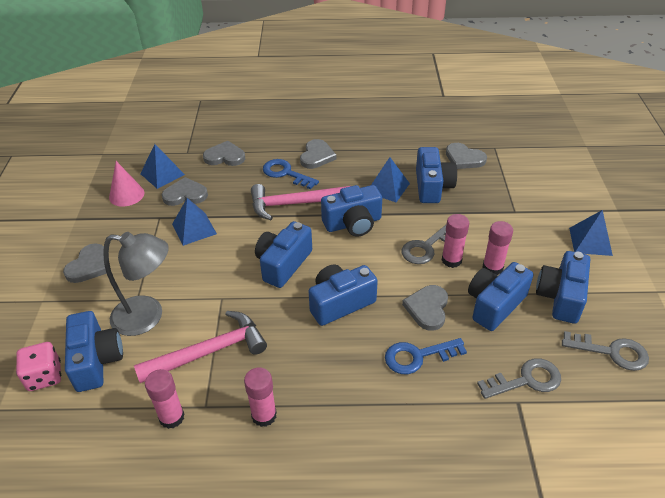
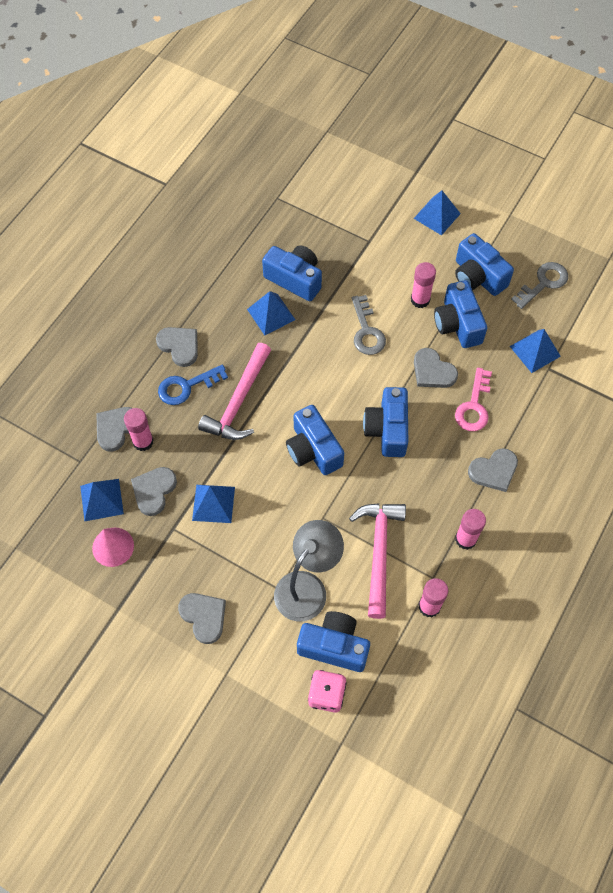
camera: 60 degrees left, 20 degrees up
blue camera [321,185,382,237] -> none
blue key [385,338,467,374] -> pink key [455,368,492,431]
pink glue stick [442,214,469,268] -> pink glue stick moved to [124,408,153,451]
grey heart [446,143,487,169] -> grey heart moved to [468,448,518,492]
grey key [477,358,561,399] -> blue pyramid [510,329,561,373]

